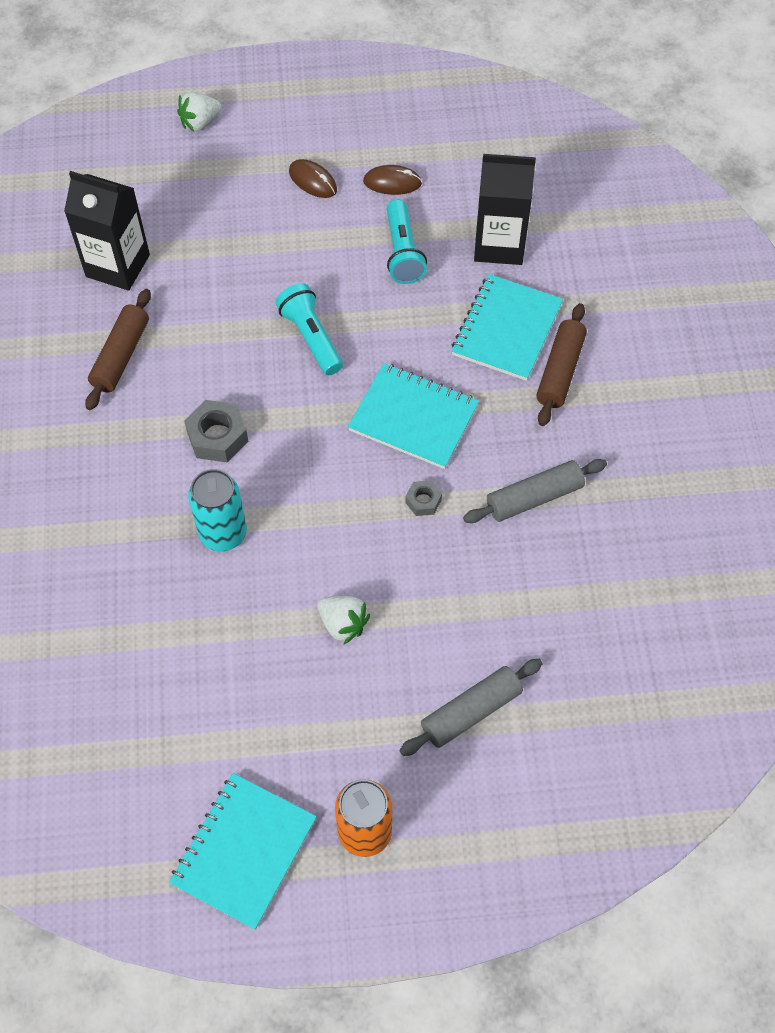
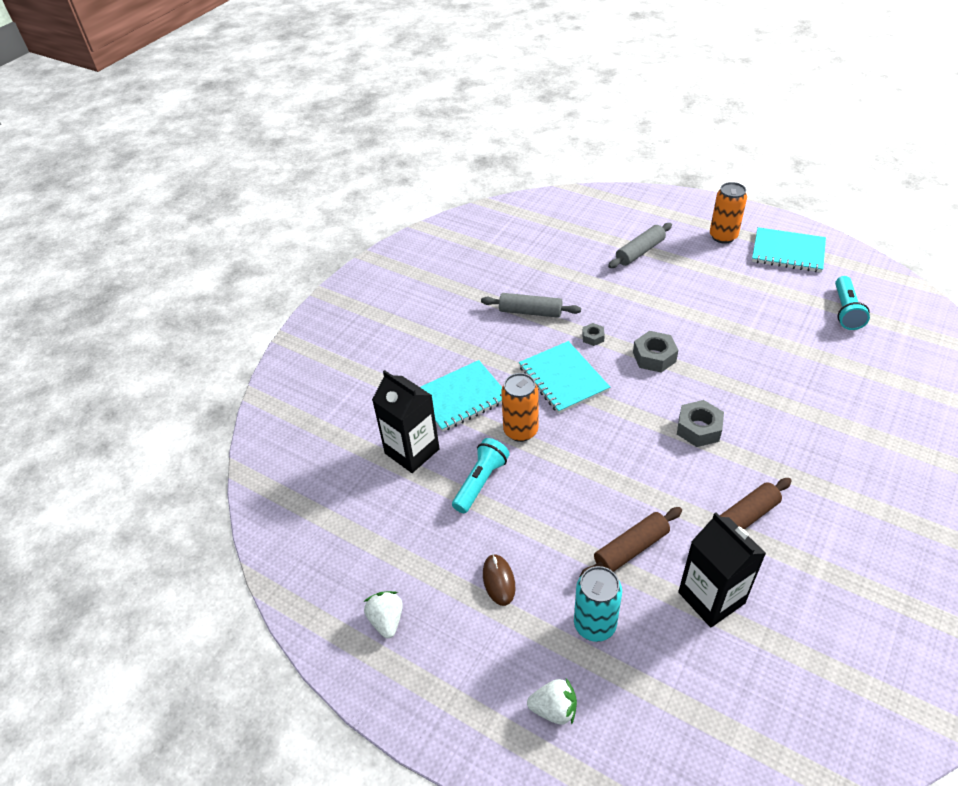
camera: 140 degrees left, 15 degrees down
turquoise notebook [169,773,317,930] -> turquoise notebook turned 45 degrees clockwise [752,227,826,272]
turquoise can [188,469,247,551] -> turquoise can moved to [574,566,622,642]
turquoise flashlight [275,283,343,375] -> turquoise flashlight moved to [835,276,870,330]
white strawberry [318,596,370,645] -> white strawberry moved to [363,591,403,638]
brown mouse [363,165,422,195] -> none
grey rolling pin [400,659,543,756] -> grey rolling pin turned 45 degrees counterclockwise [608,223,672,268]
brown rolling pin [536,303,587,426] -> brown rolling pin moved to [580,507,682,576]
none -> orange can [501,373,538,442]
none -> grey nut [633,331,678,373]

